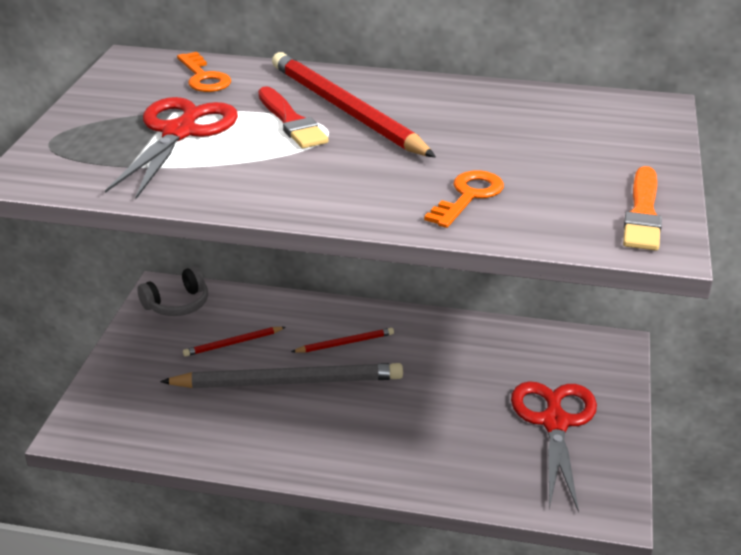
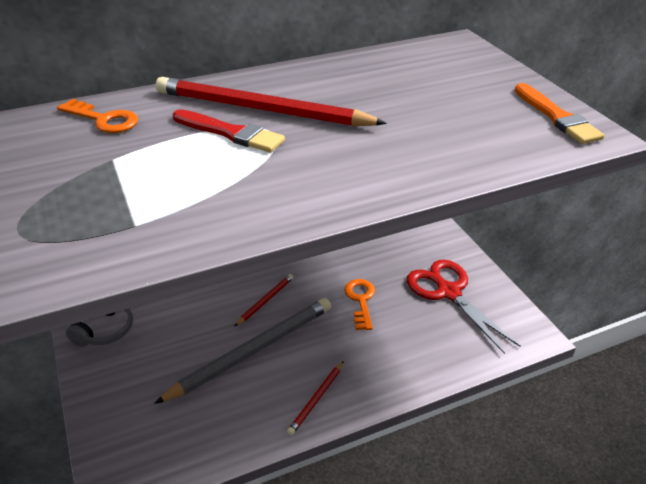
camera: 35 degrees left, 5 degrees up
red scissors [105,97,238,199] -> none
red pencil [183,327,286,357] -> red pencil moved to [287,361,344,435]
orange key [424,170,504,228] -> orange key moved to [344,279,375,330]

